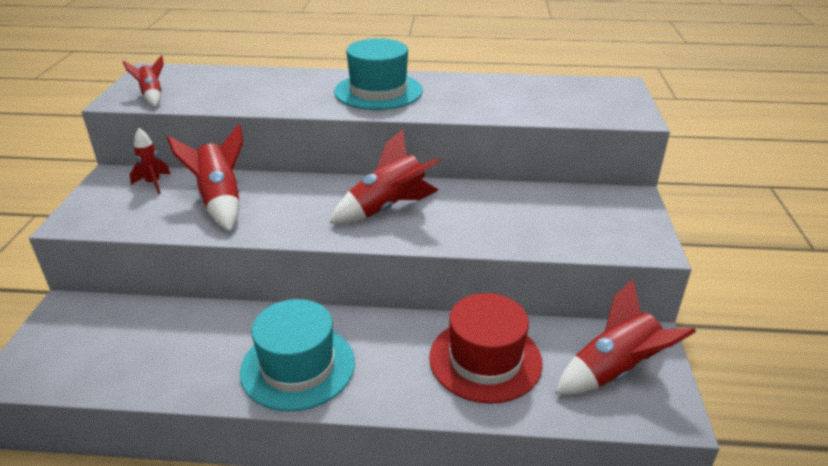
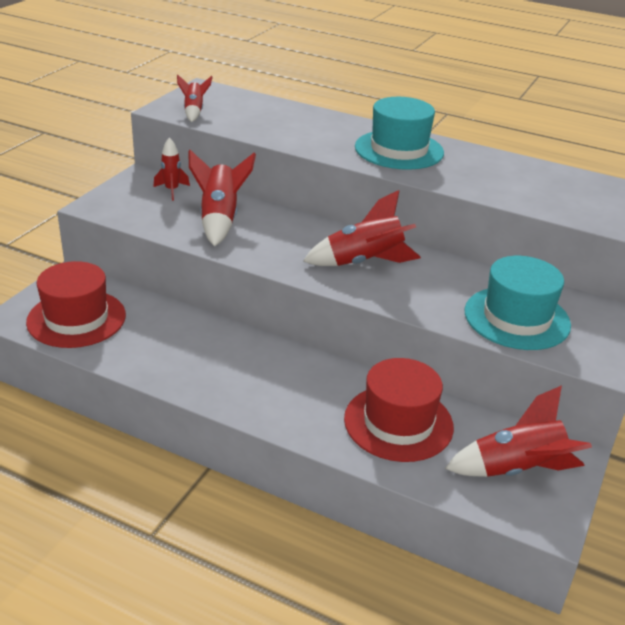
camera: 20 degrees right, 0 degrees up
turquoise hat [240,299,355,412] -> turquoise hat moved to [465,256,571,350]
none -> red hat [26,261,126,348]

